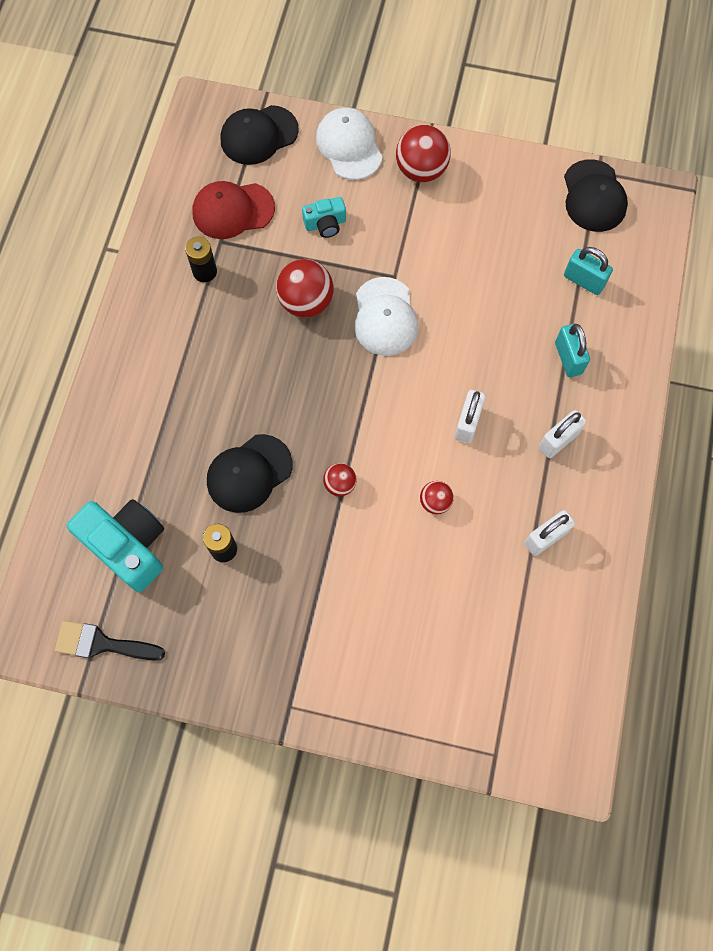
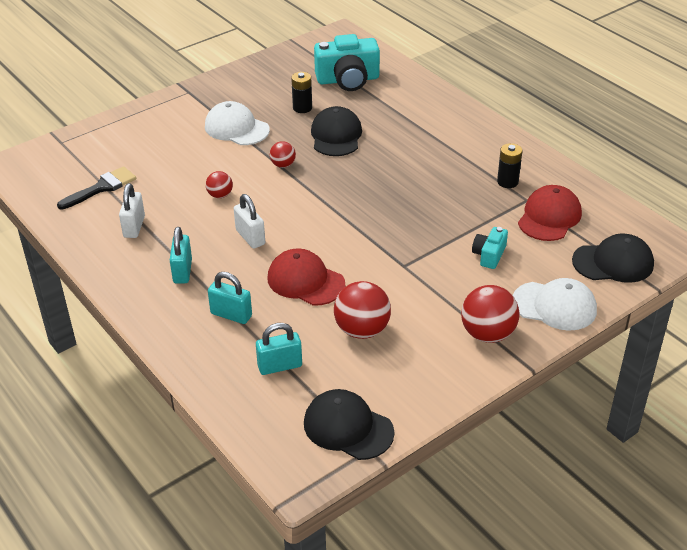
camera: 130 degrees right, 30 degrees down
black brush [55,621,165,661] -> black brush moved to [57,166,136,210]
black cap [221,105,299,165] -> black cap turned 75 degrees clockwise [572,233,654,283]
red ball [276,259,334,318] -> red ball moved to [334,281,391,339]
white cap [355,277,418,356] -> white cap moved to [205,101,270,145]
white padlock [539,410,587,458] -> turquoise padlock [170,227,192,284]
none -> red cap [268,248,345,306]

